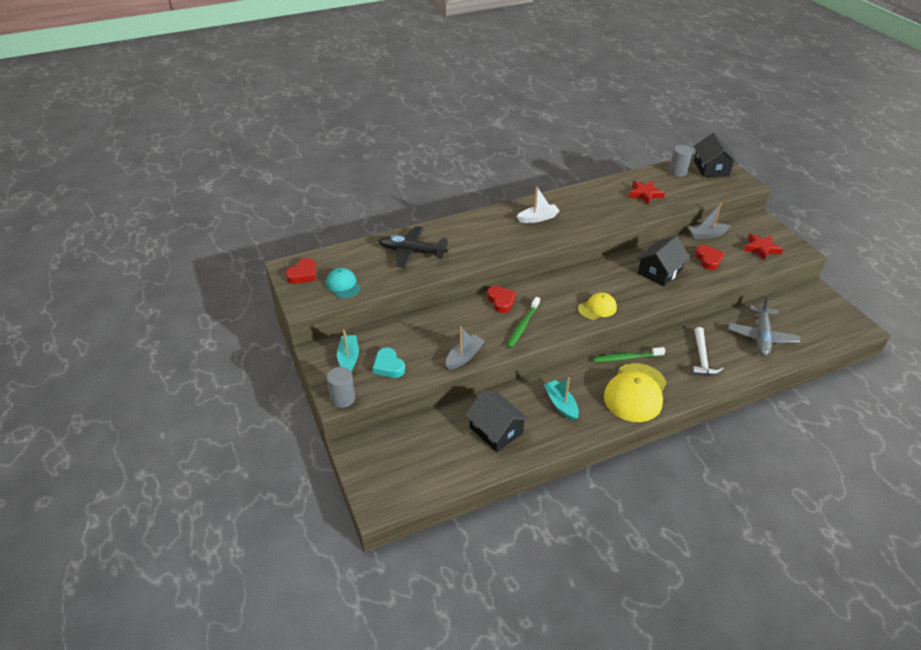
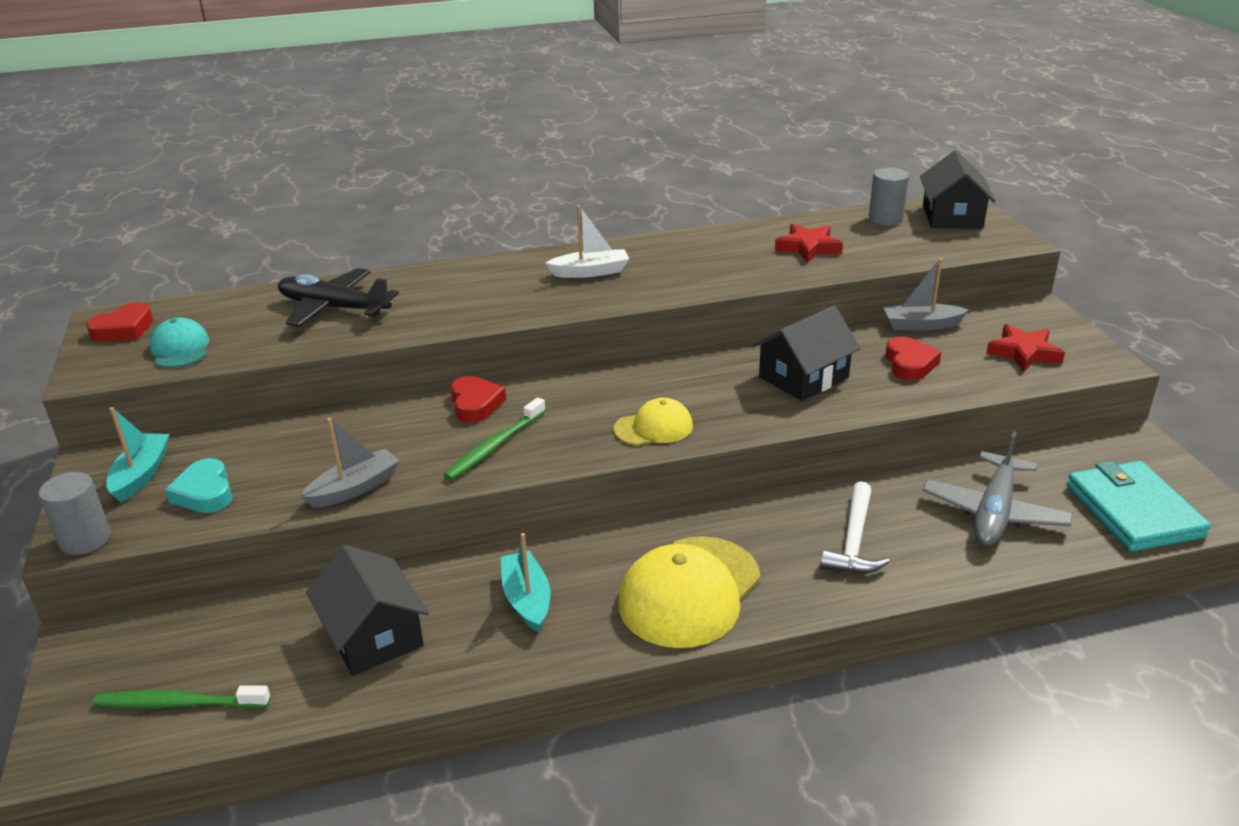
camera: 10 degrees right, 10 degrees down
green toothbrush [593,347,665,362] -> green toothbrush moved to [93,686,271,708]
none -> turquoise wallet [1067,461,1211,552]

